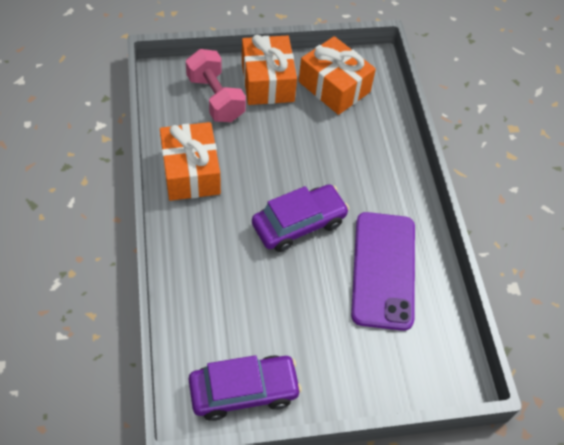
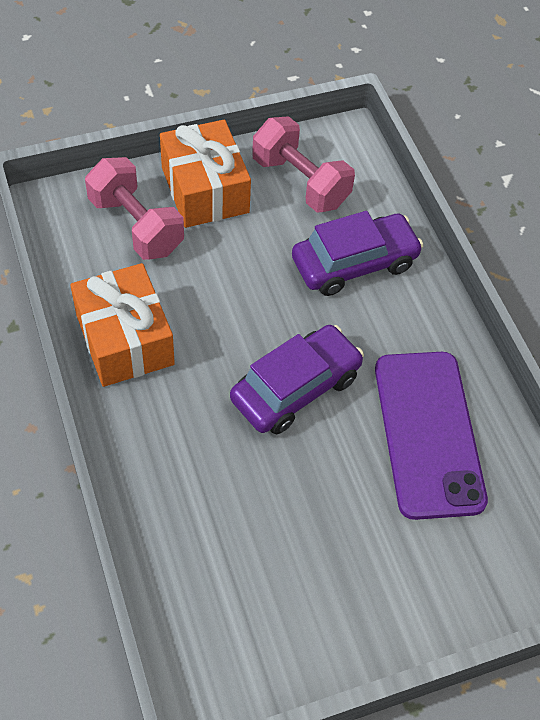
camera: 10 degrees left, 0 degrees up
purple car [188,355,302,421] -> purple car moved to [292,211,424,296]
orange gift [299,36,376,115] -> pink dumbbell [252,116,355,212]

